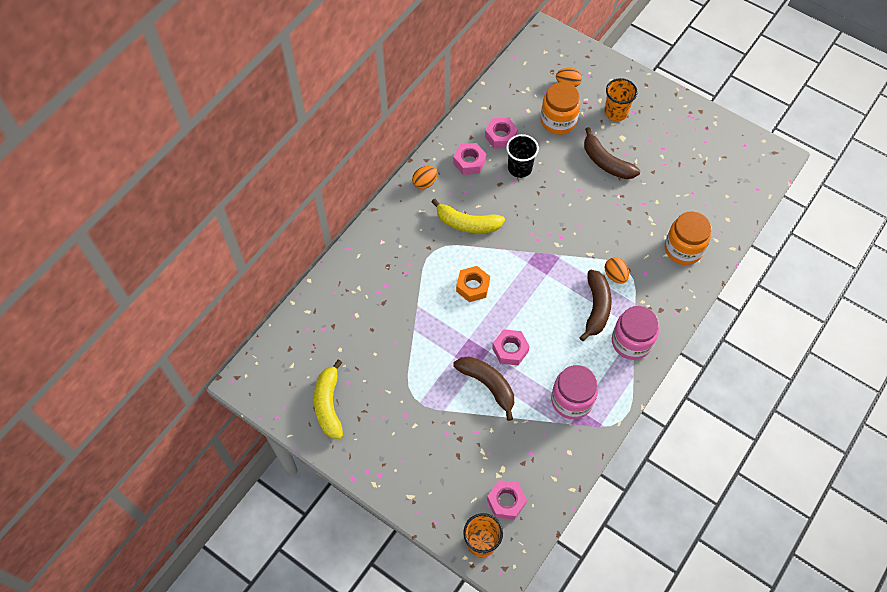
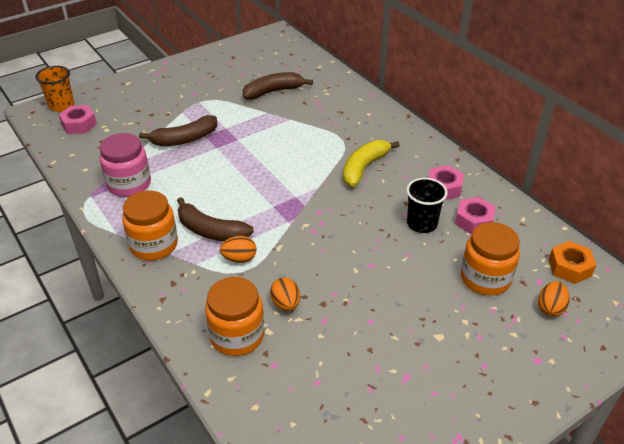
camera: 110 degrees right, 20 degrees down
yellow banana [314,359,343,439] -> none
orange egg [412,166,438,189] -> orange egg moved to [270,277,300,311]
orange nut [456,266,490,302] -> orange nut moved to [549,241,596,284]
pink nut [492,329,530,365] -> none
brown banana [584,127,640,179] -> brown banana moved to [243,72,313,100]
orange cup [605,78,638,121] -> none
pink jar [612,306,659,360] -> orange jar [122,190,178,260]

